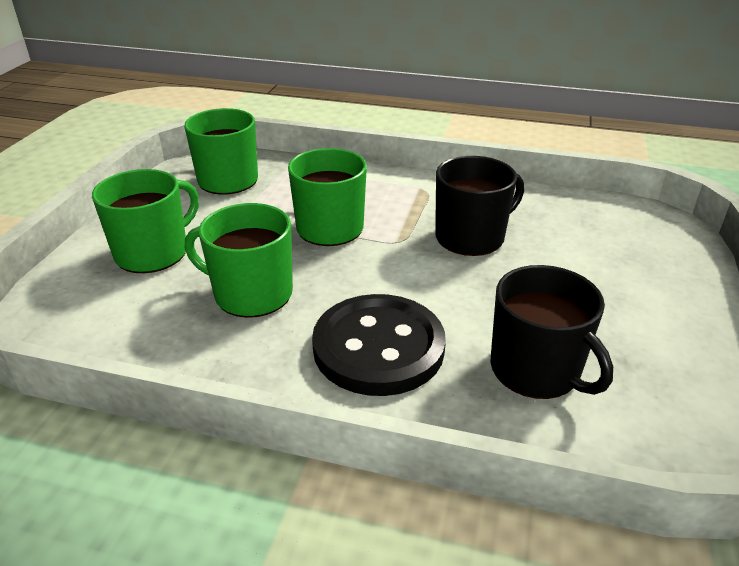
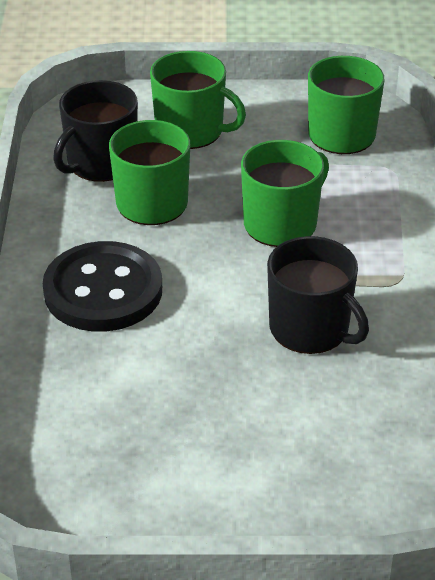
camera: 75 degrees right, 5 degrees up
black mug [491,265,613,399] -> black mug moved to [53,80,138,182]

